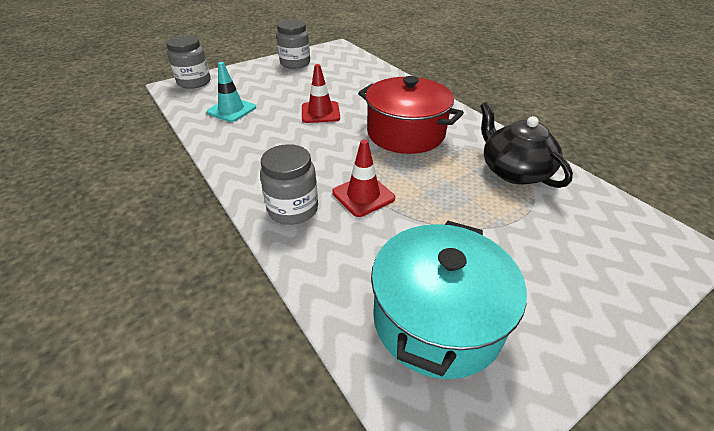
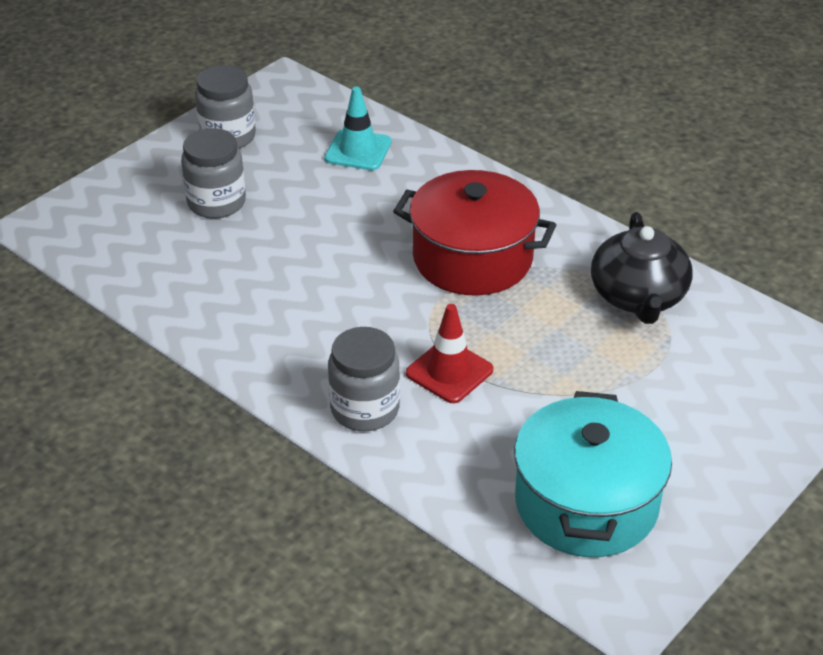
camera: 15 degrees left, 0 degrees up
grey jar [166,35,211,89] -> grey jar moved to [181,128,246,219]
turquoise traffic cone [207,62,256,122] -> turquoise traffic cone moved to [325,86,391,170]
red traffic cone [302,64,340,123] -> none
black teapot [480,102,573,188] -> black teapot turned 135 degrees counterclockwise [591,212,693,324]

